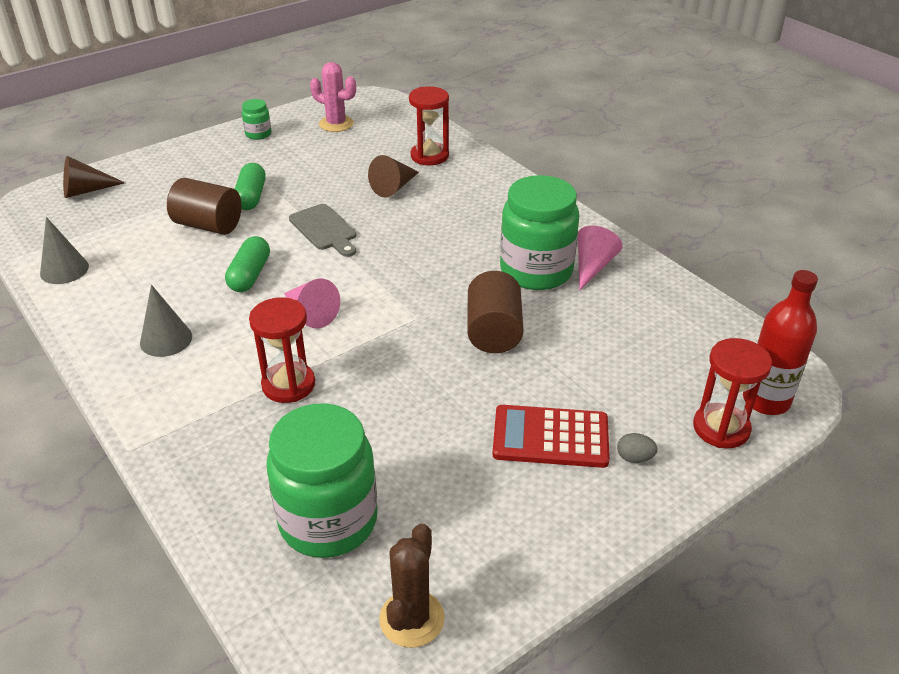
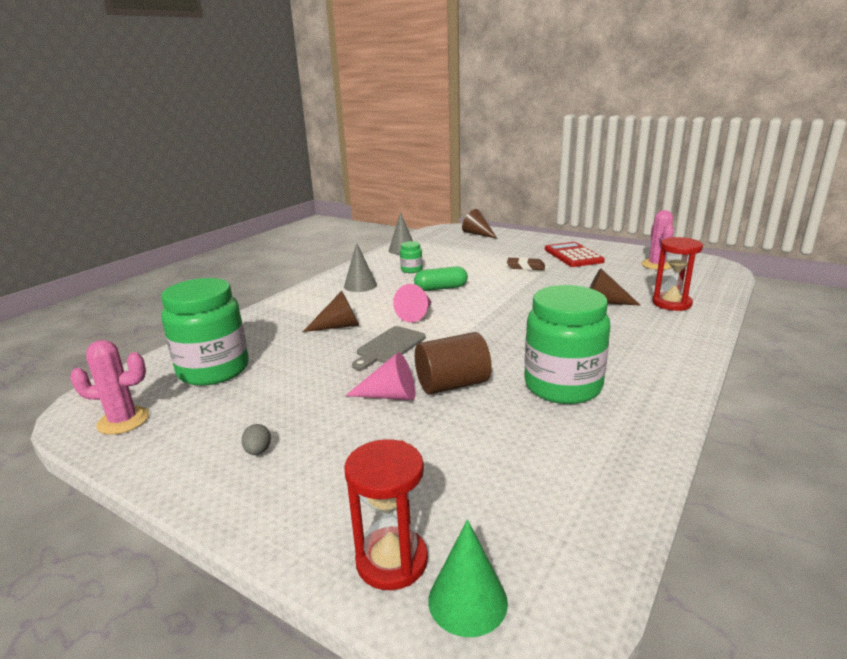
camera: 70 degrees right, 15 degrees down
brown cylinder [167,178,242,235] -> none
green capsule [235,163,266,210] -> brown eraser [507,257,545,270]
green jar [242,99,271,140] -> green jar moved to [400,241,422,273]
red hourglass [249,297,315,403] -> brown cone [303,291,359,332]
grey cutting board [289,204,356,257] -> grey cutting board moved to [352,326,426,370]
brown cactus [379,523,445,648] -> pink cactus [70,340,149,435]
red calculator [492,405,610,468] -> red calculator moved to [545,242,605,267]
pink cone [578,225,622,291] -> pink cone moved to [345,352,416,400]
grey egg [617,433,658,463] -> grey egg moved to [241,424,271,455]
red bottle [743,270,818,415] -> green cone [428,519,508,637]

